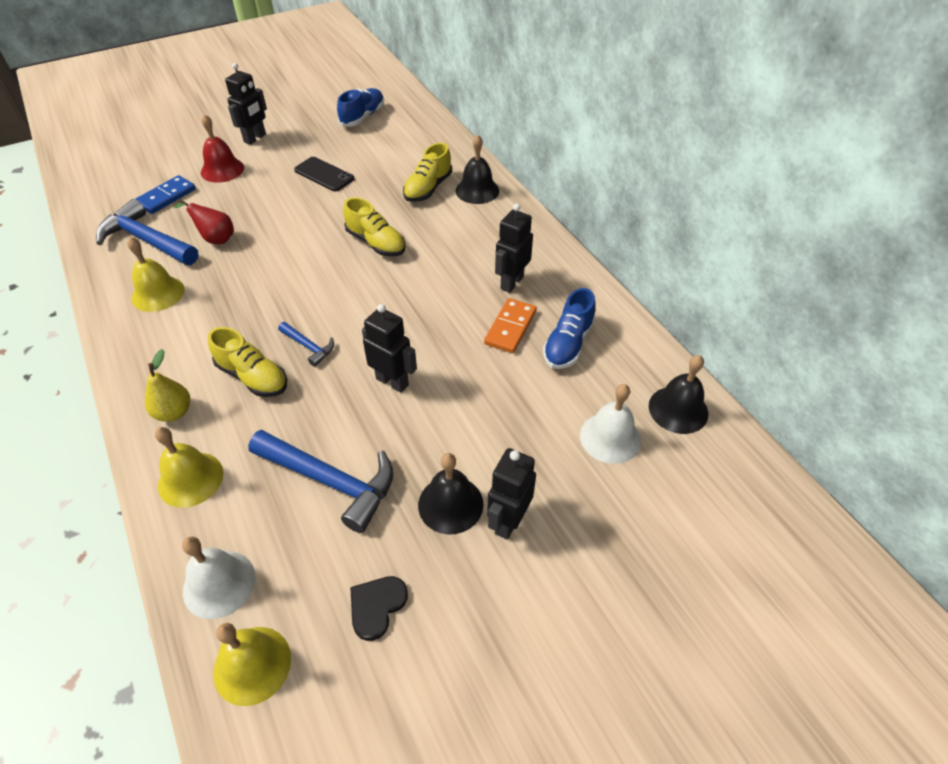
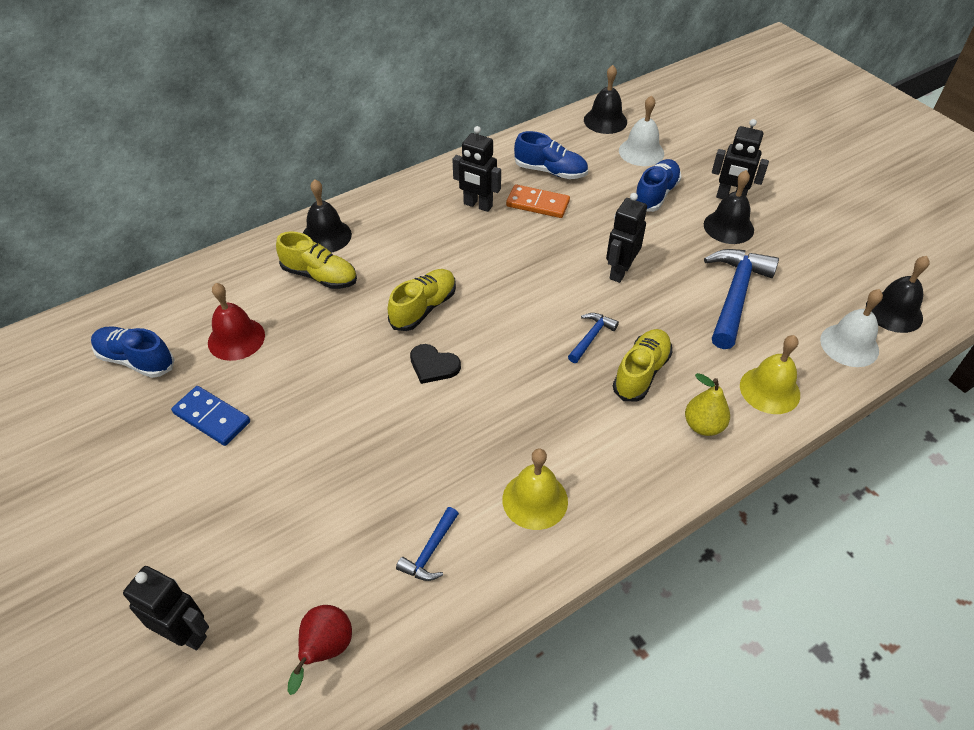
camera: 95 degrees left, 0 degrees up
blue hammer [96,199,199,265] -> blue hammer [396,507,459,581], size x0.50
blue domino [135,175,196,214] -> blue domino moved to [171,386,250,446]
red pear [174,198,234,244] -> red pear moved to [288,605,352,695]
red bell [201,114,244,183] -> red bell moved to [208,283,265,361]
yellow bell [213,623,291,706] -> black bell [866,256,930,333]
black robot [225,63,267,145] -> black robot moved to [123,566,209,650]
black phone [294,157,354,191] -> none
black heart [350,576,408,641] -> black heart moved to [410,344,461,384]
none -> blue shoe [636,159,681,212]

